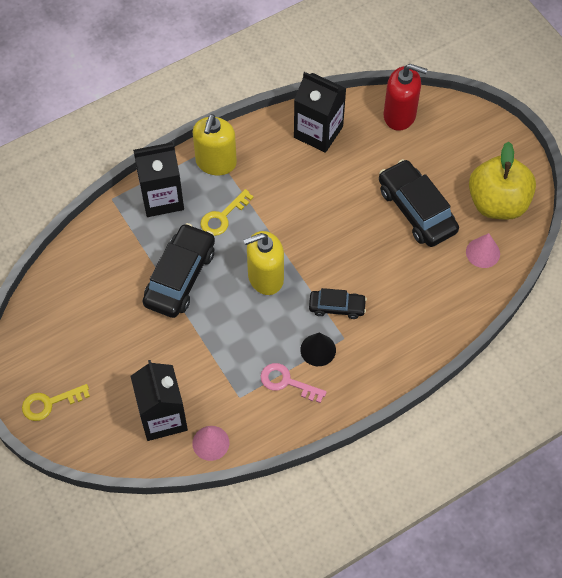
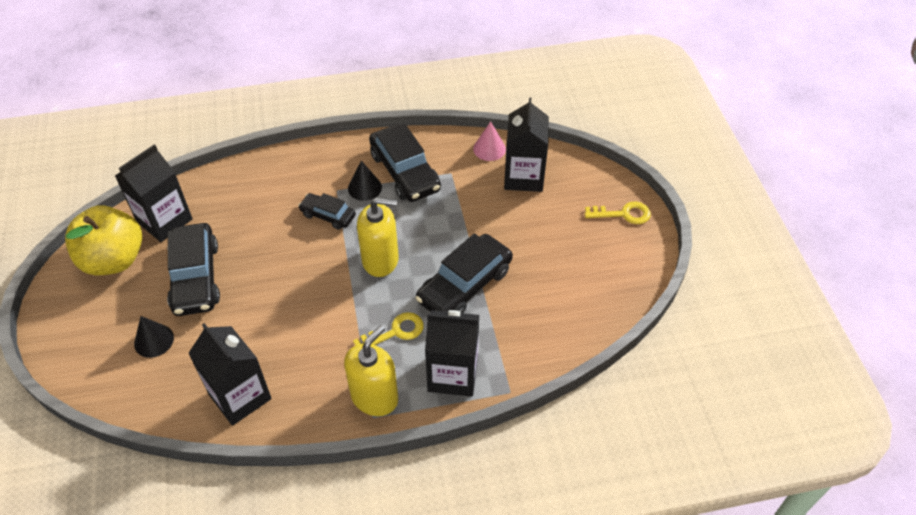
camera: 160 degrees left, 10 degrees down
pink key [260,363,327,403] -> black car [369,123,441,202]
red soap dispenser [384,64,427,131] -> none
pink cone [466,233,500,268] -> black carton [115,144,193,242]
none -> black cone [134,316,174,358]

